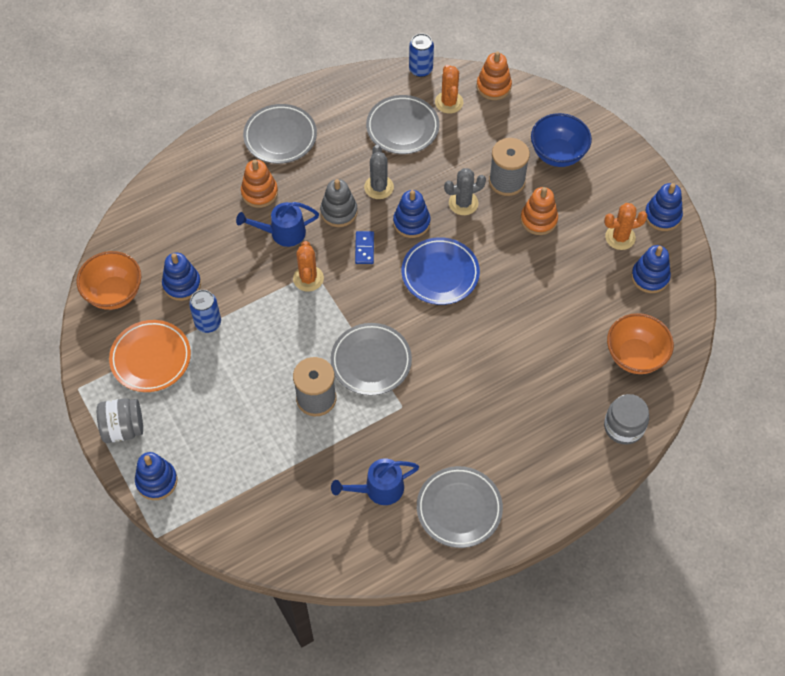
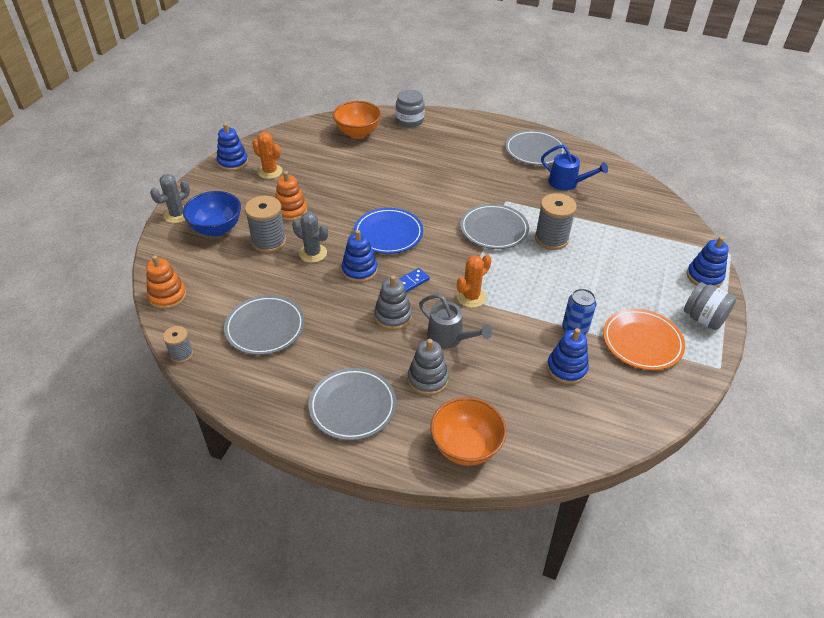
camera: 130 degrees left, 15 degrees down
orange bowl [76,251,141,310] -> orange bowl moved to [430,397,507,466]
blue watering can [236,202,319,247] -> grey watering can [419,294,492,349]
orange stacking toy [241,160,278,208] -> grey stacking toy [407,339,449,396]
grey cactus [364,145,394,199] -> grey cactus moved to [150,174,190,223]
blue can [409,33,434,77] -> grey spool [163,326,194,363]
orange cactus [435,65,463,114] -> none
blue stacking toy [631,245,671,293] -> none

